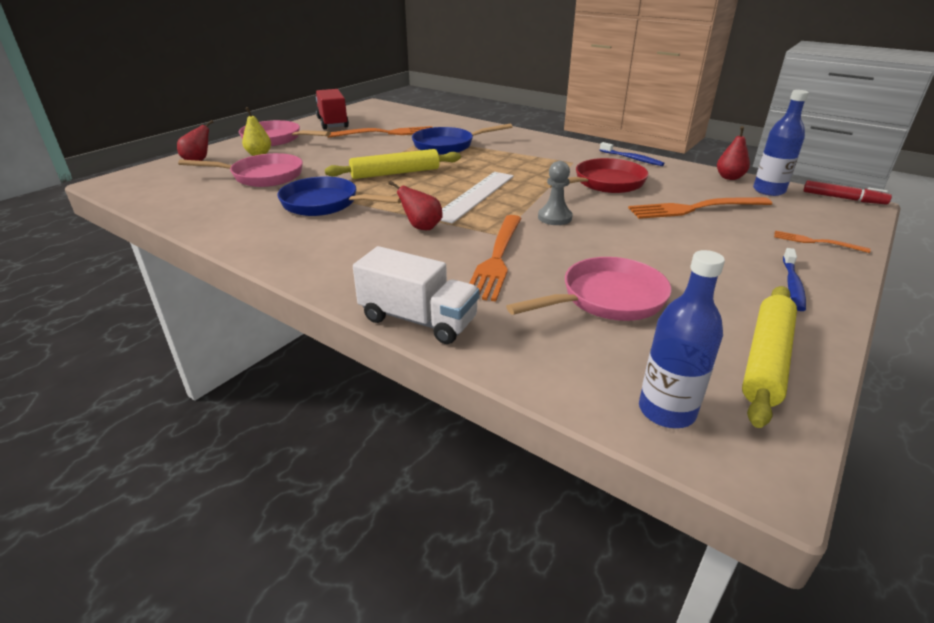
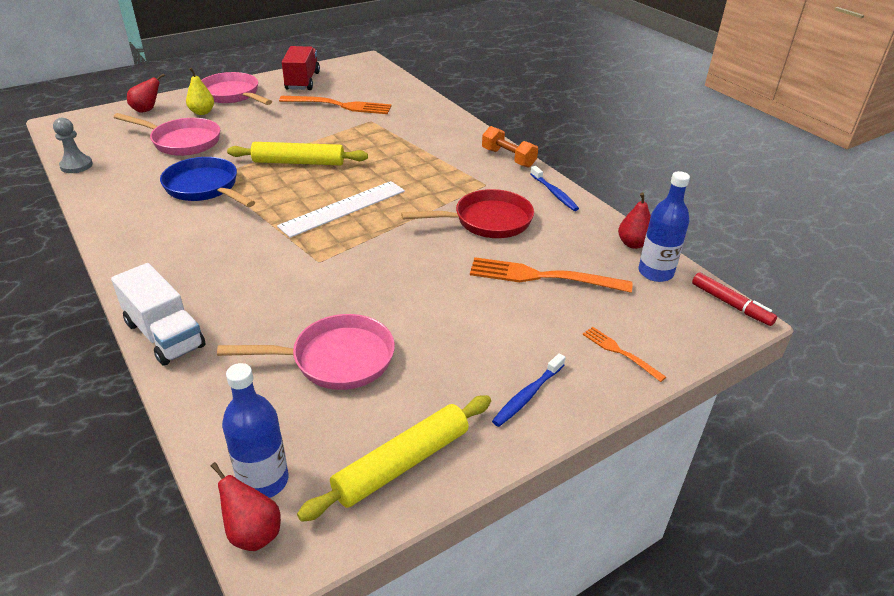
camera: 20 degrees right, 5 degrees up
red pear [389,181,443,230] -> red pear moved to [211,462,281,551]
blue pan [412,123,513,155] -> none
orange fork [469,215,522,302] -> none
grey pawn [538,161,573,225] -> grey pawn moved to [53,118,93,173]
none -> orange dumbbell [482,126,538,168]

